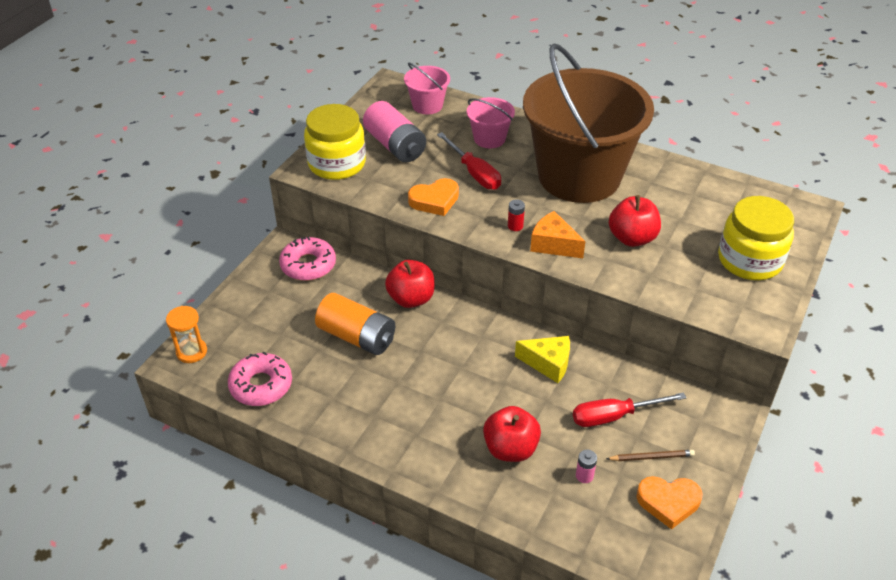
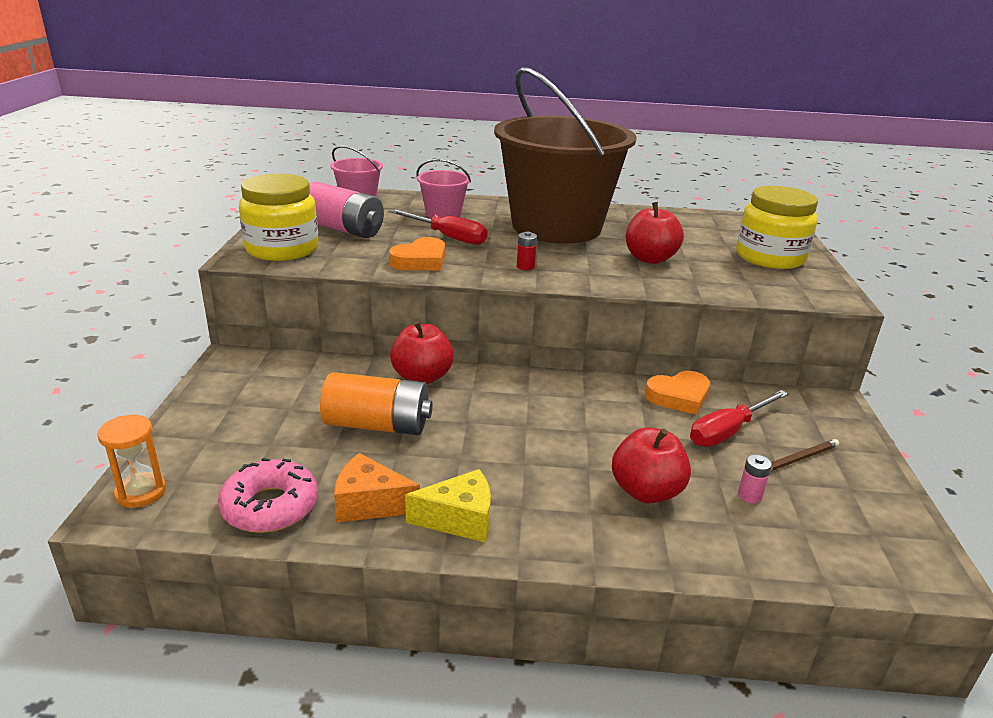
camera: 25 degrees left, 15 degrees down
pink donut [279,237,336,281] -> none
yellow cheese [515,336,570,383] -> yellow cheese moved to [405,469,491,543]
orange cheese [530,211,586,258] -> orange cheese moved to [334,453,420,523]
orange heart [636,476,703,530] -> orange heart moved to [645,371,710,415]

